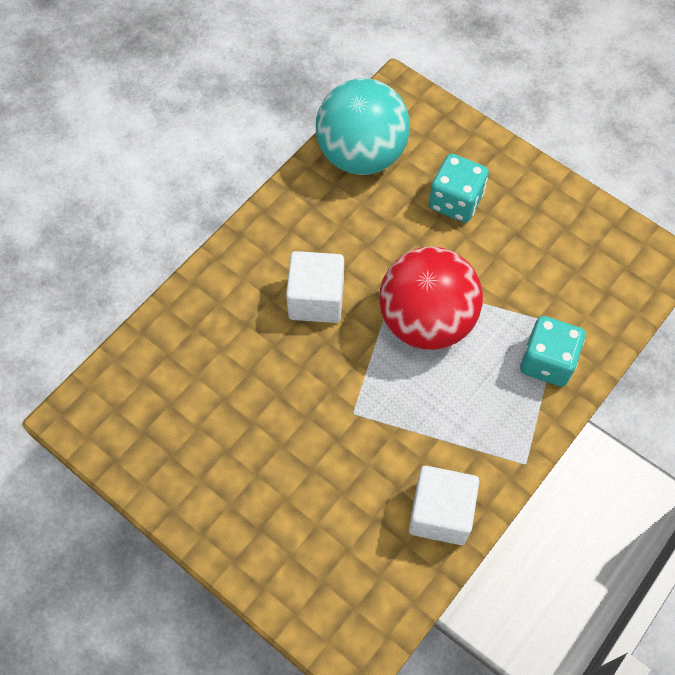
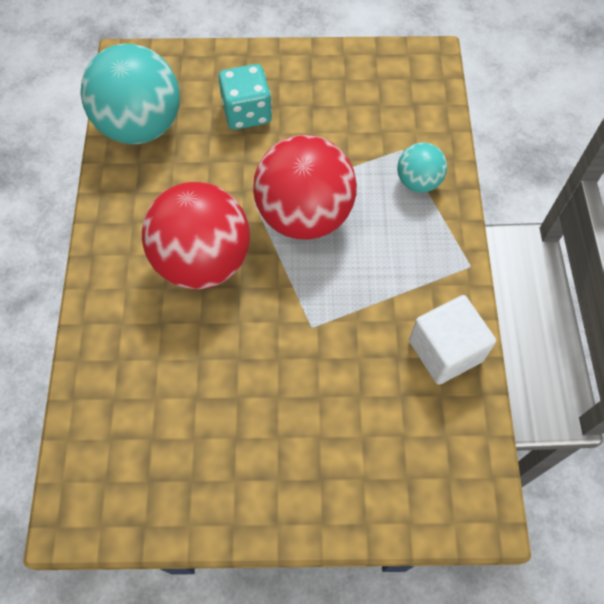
camera: 40 degrees left, 0 degrees up
white cube [286,251,344,323] -> red ball [142,182,250,290]
turquoise dice [520,316,585,387] -> turquoise ball [397,142,447,193]

